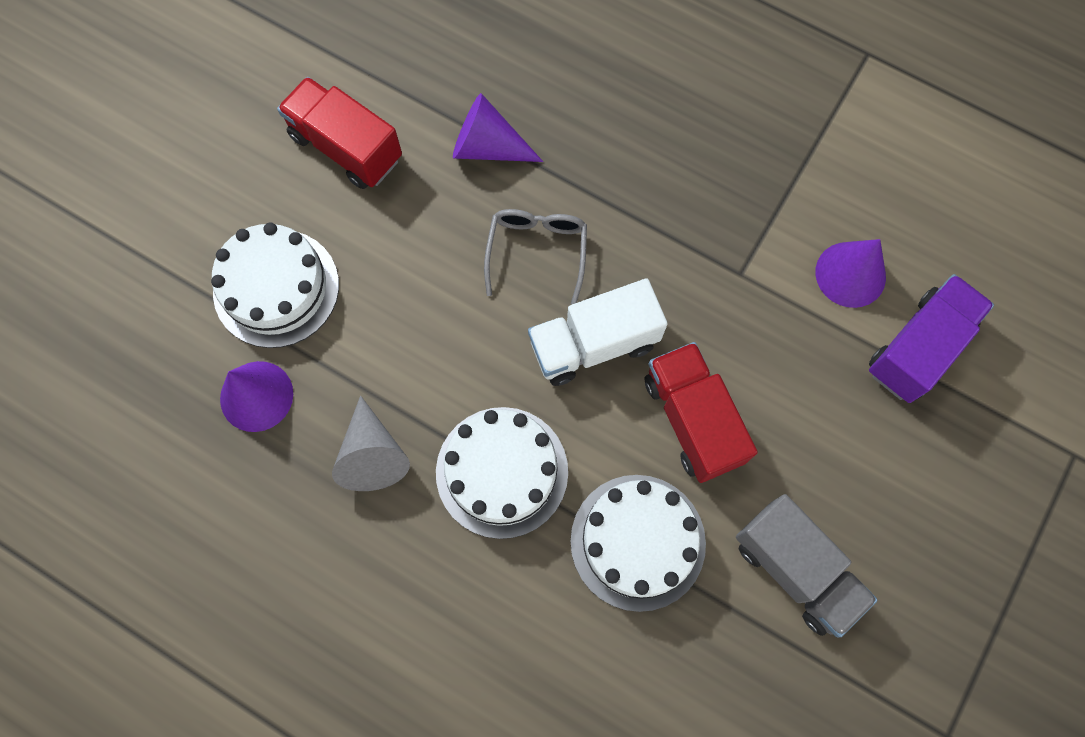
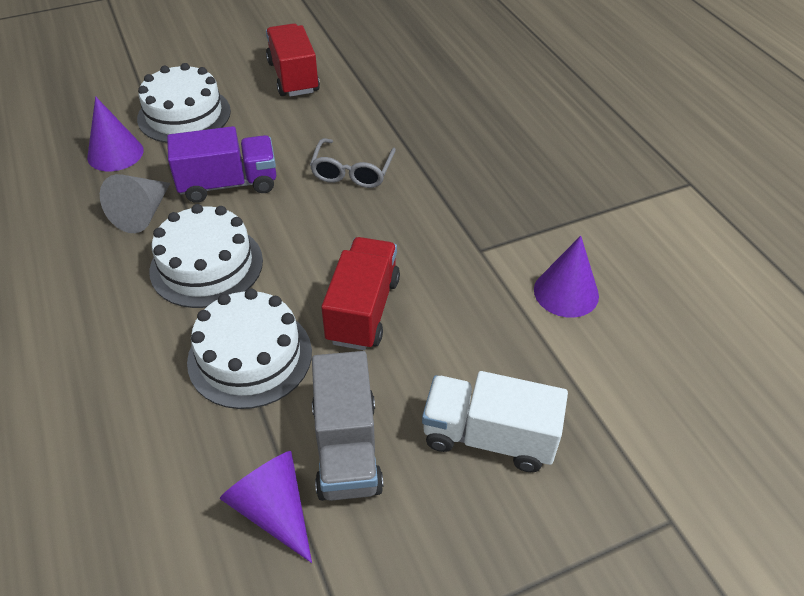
camera: 35 degrees right, 25 degrees down
purple cone [453,93,543,162] -> purple cone moved to [220,451,312,563]
grey glasses [484,209,587,304] -> grey glasses turned 150 degrees clockwise [310,138,396,188]
white truck [528,278,668,386] -> white truck moved to [422,371,568,472]
purple truck [869,274,994,403] -> purple truck moved to [167,126,276,203]

